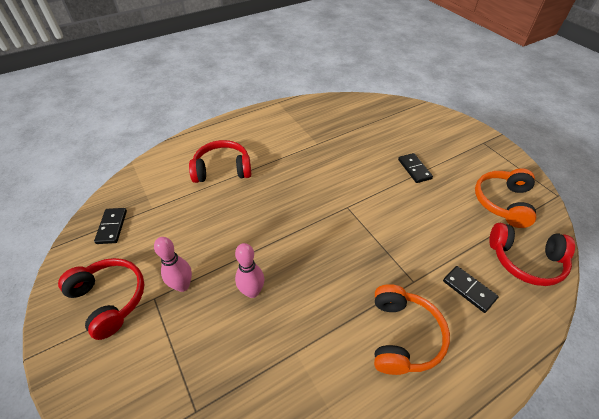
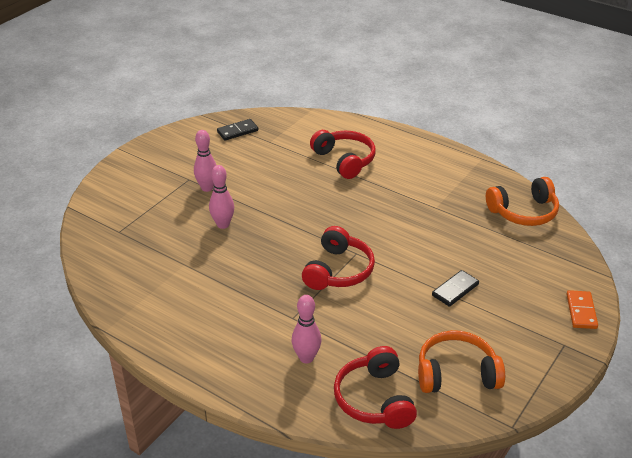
camera: 65 degrees right, 10 degrees down
red headphones [58,258,145,340] -> red headphones moved to [302,226,375,290]
orange headphones [374,284,450,375] -> orange headphones moved to [486,177,559,226]
black domino [443,266,499,313] -> pink bowling pin [292,295,321,363]
none -> orange domino [567,290,598,329]

